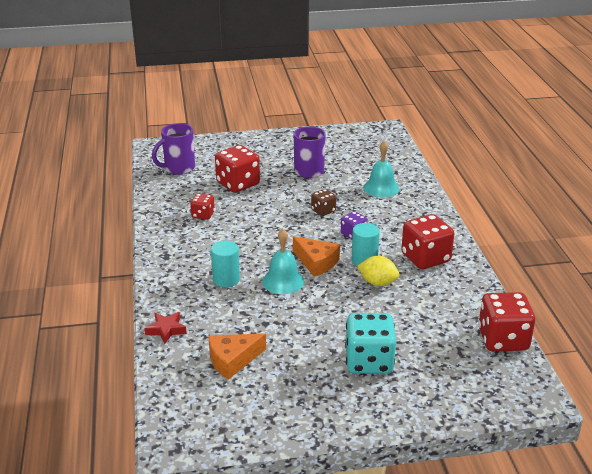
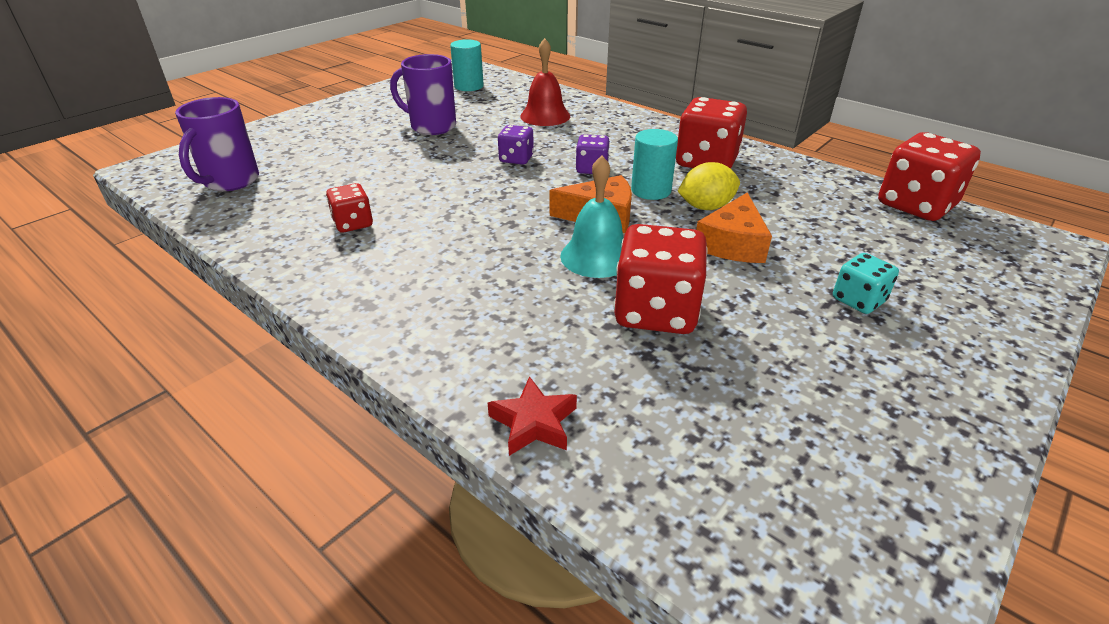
camera: 40 degrees left, 5 degrees up
orange cheese [208,333,266,380] -> orange cheese moved to [696,192,772,263]
turquoise cylinder [211,241,240,287] -> turquoise cylinder moved to [450,39,484,91]
red dice [215,145,260,193] -> red dice moved to [614,224,708,334]
brown dice [311,189,336,216] -> purple dice [498,125,534,165]
turquoise dice [345,313,396,374] -> turquoise dice [833,253,899,314], size x0.54
turquoise bell [363,141,399,197] -> red bell [520,38,570,126]

